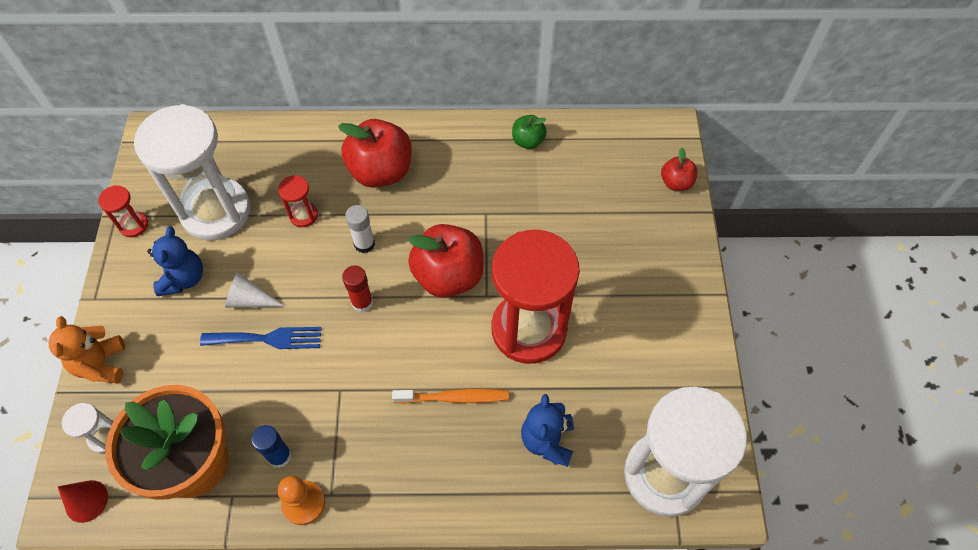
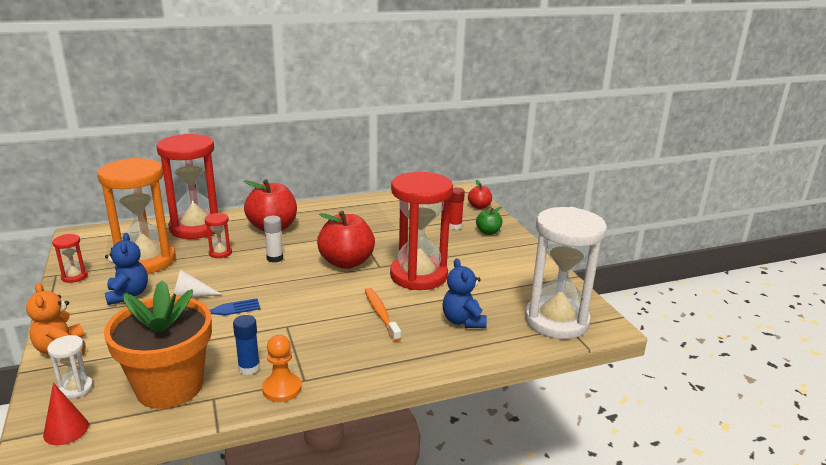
camera: 20 degrees left, 35 degrees down
white hourglass [134,104,251,240] -> orange hourglass [98,158,176,274]
red glue stick [342,265,373,313] -> red glue stick moved to [449,187,465,230]
orange toothbrush [392,388,509,404] -> orange toothbrush turned 90 degrees counterclockwise [365,288,401,342]
green apple [512,115,547,149] -> green apple moved to [476,207,502,235]
none -> red hourglass [156,134,218,239]

